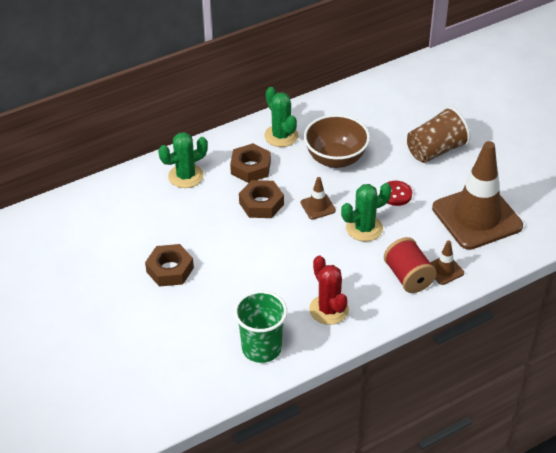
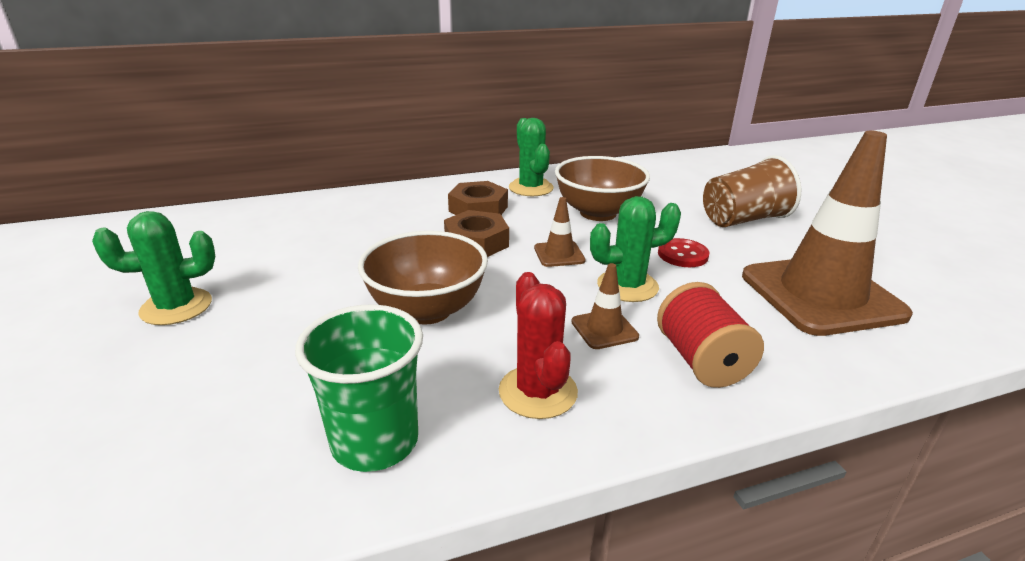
camera: 10 degrees right, 15 degrees down
brown nut [145,244,194,287] -> none
green cactus [158,132,208,188] -> green cactus moved to [92,211,215,325]
brown traffic cone [430,240,464,285] -> brown traffic cone moved to [571,263,639,349]
none -> brown bowl [358,231,488,324]

